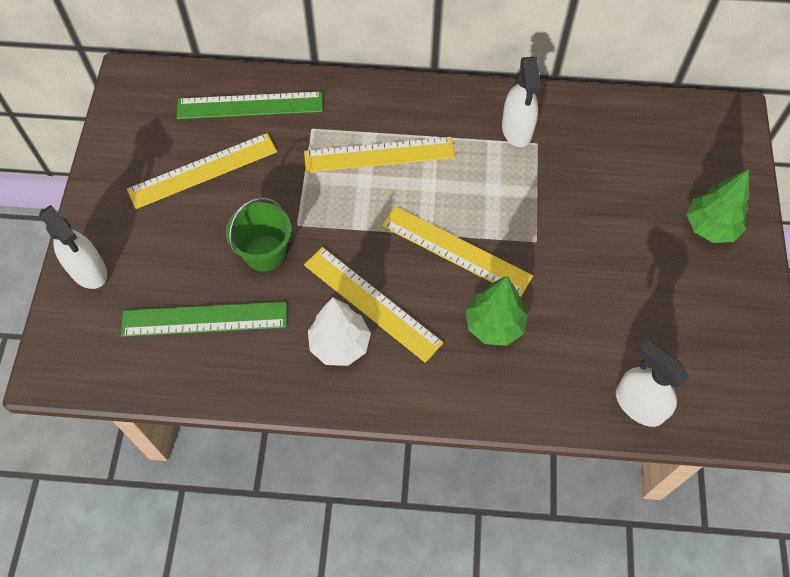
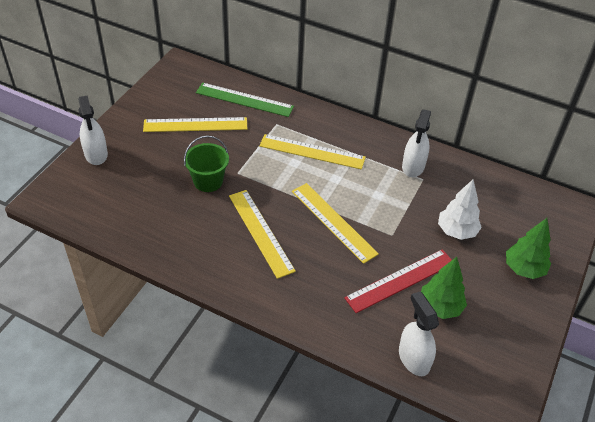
camera: 20 degrees right, 15 degrees down
green ruler [121,302,287,337] -> none
white tree [308,297,371,366] -> white tree moved to [438,179,482,240]
green tree [465,276,528,346] -> green tree moved to [421,257,467,319]
none -> red ruler [344,249,452,313]

